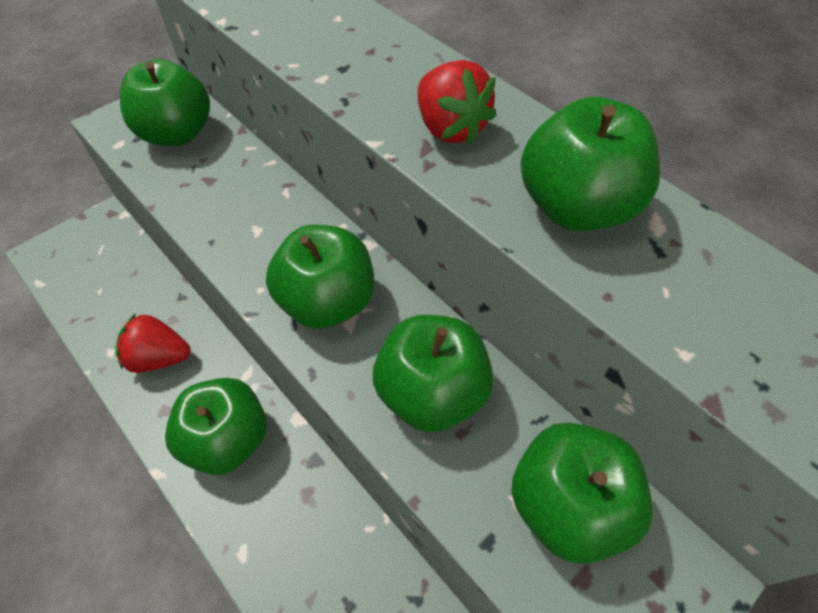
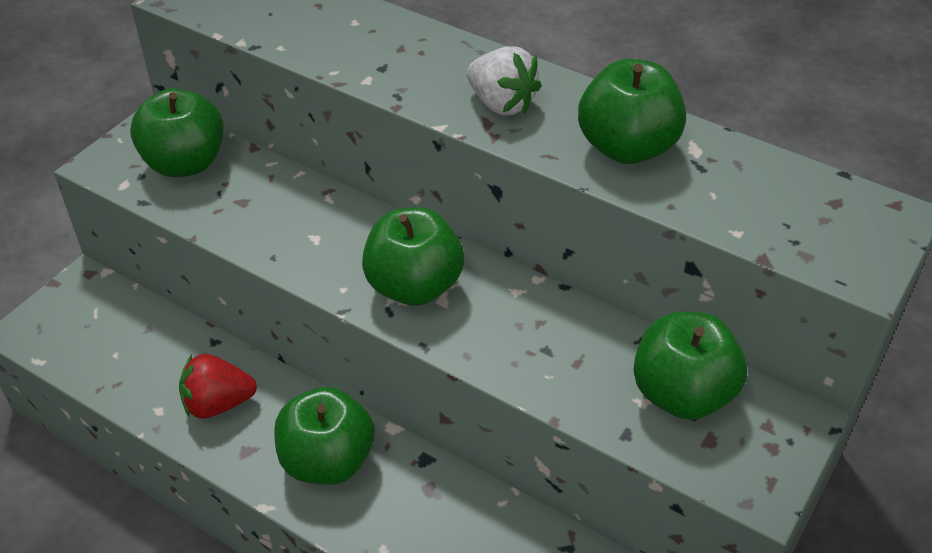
camera: 15 degrees left, 10 degrees down
green apple [373,315,493,432] -> none
red strawberry [418,60,497,144] -> white strawberry [467,46,542,115]

